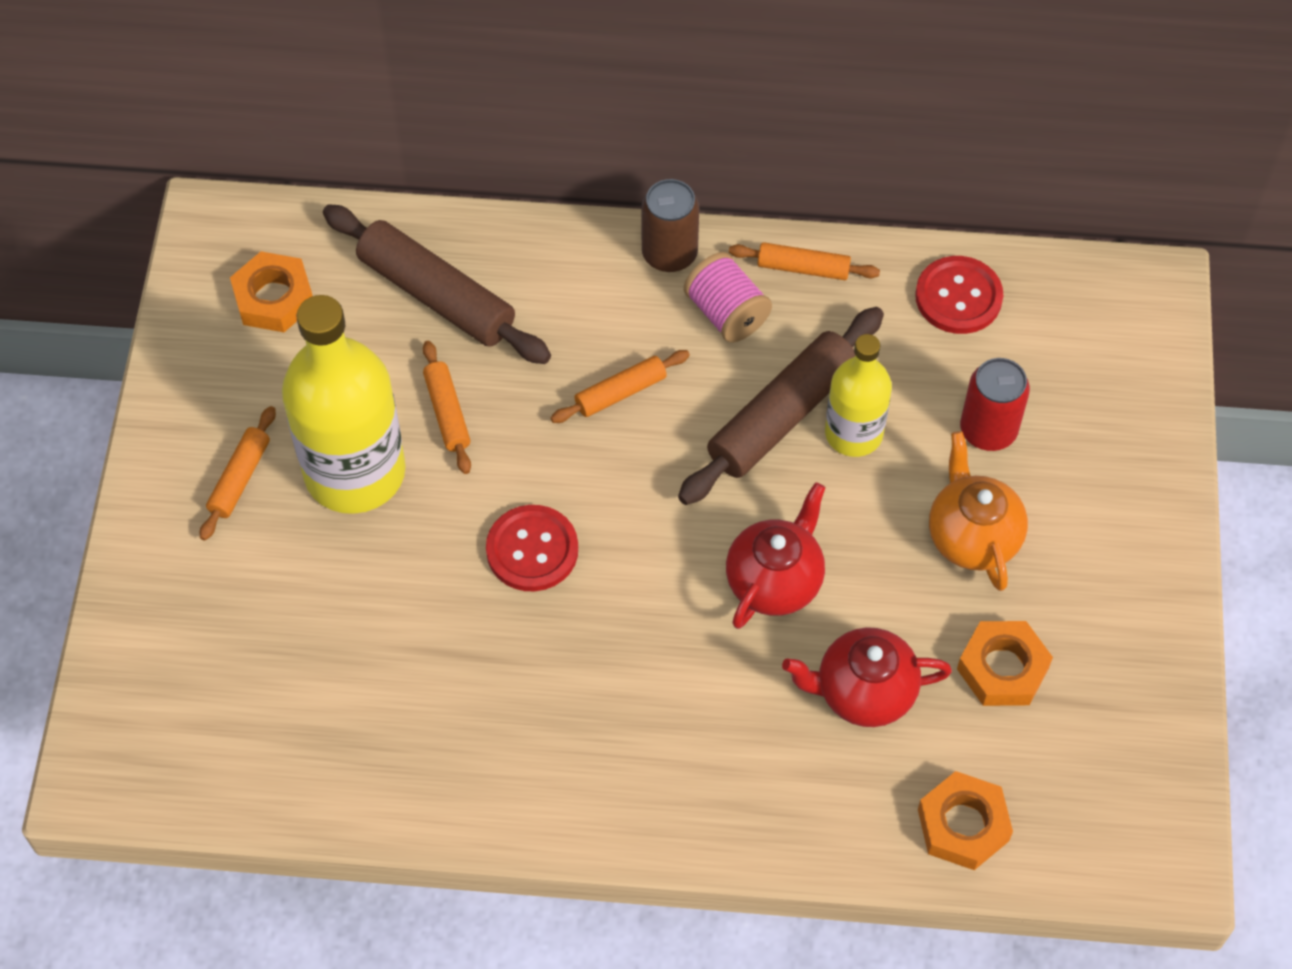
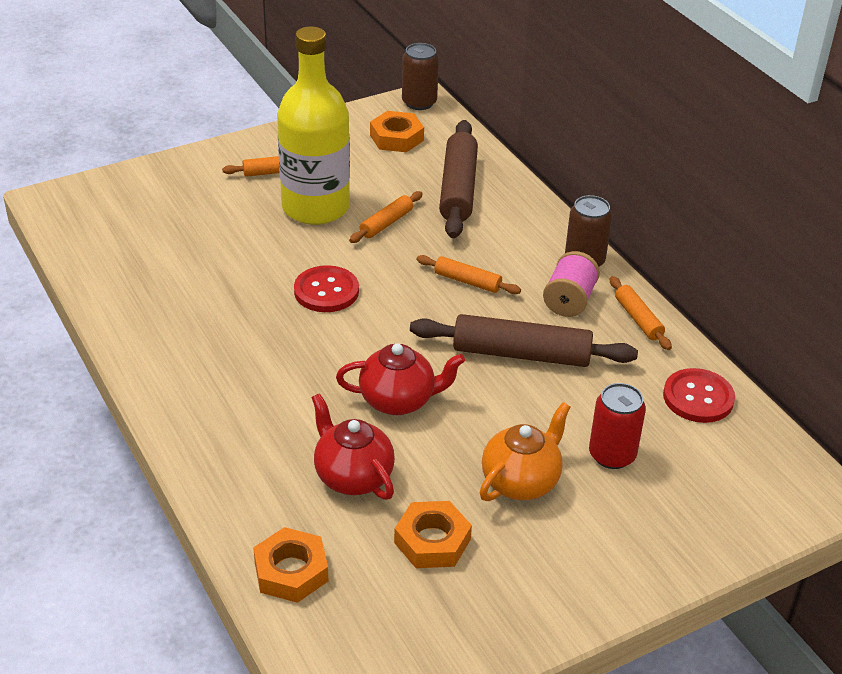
camera: 55 degrees right, 20 degrees down
yellow bottle [825,334,892,457] -> none
none -> brown can [402,43,439,110]

